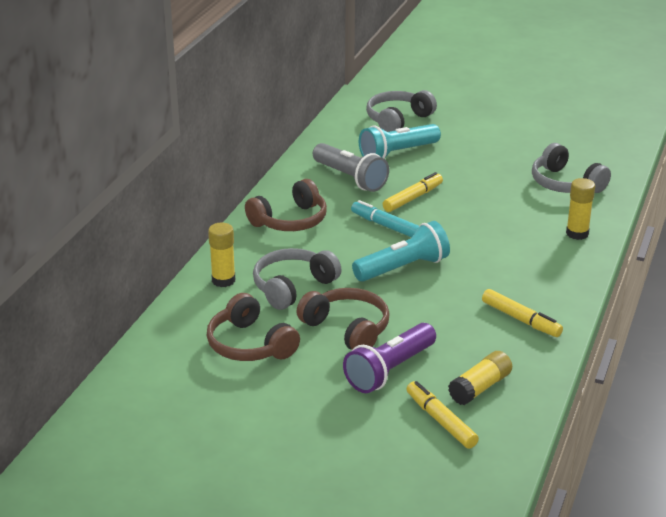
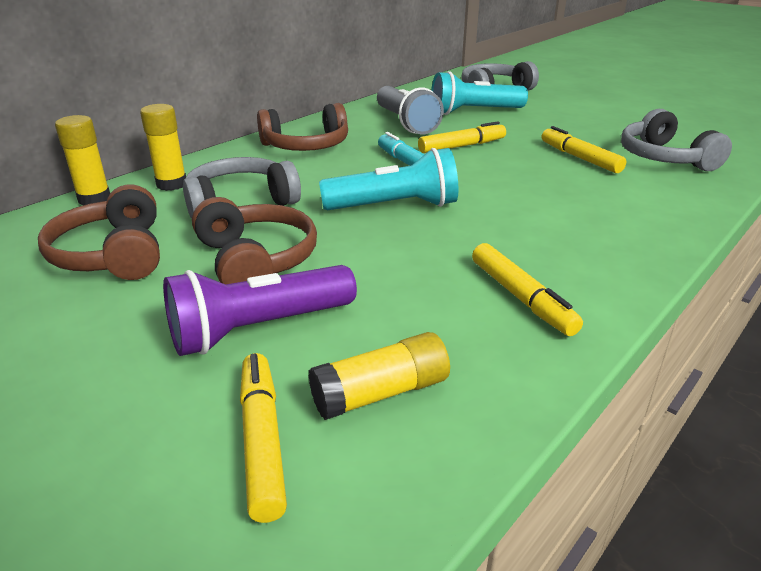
camera: 20 degrees right, 0 degrees up
yellow glue stick [566,178,595,240] -> yellow glue stick moved to [55,115,110,205]
none -> yellow marker [542,126,626,173]

